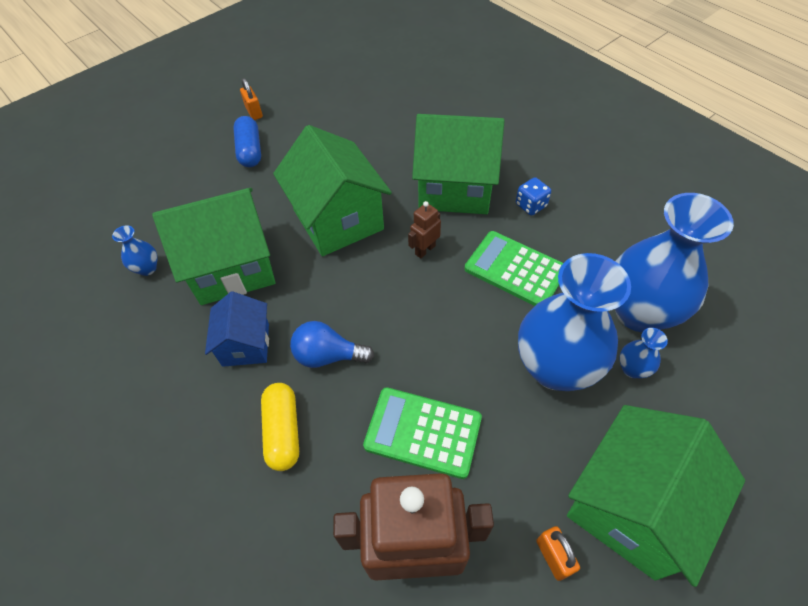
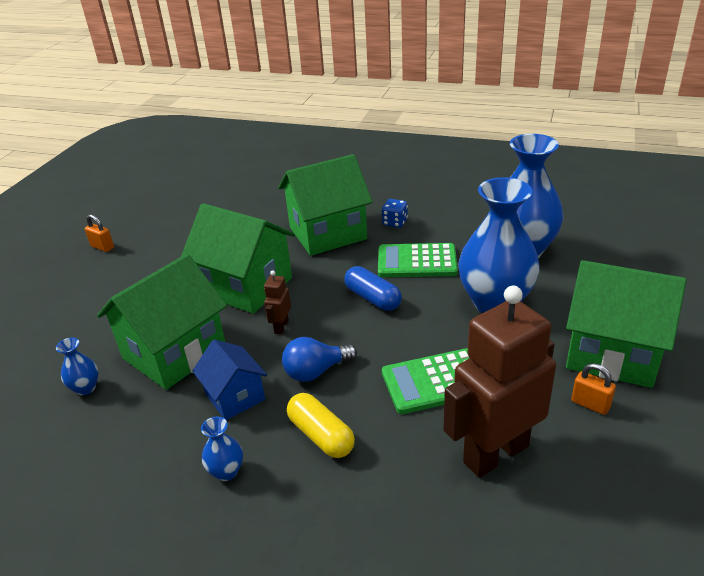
camera: 30 degrees left, 20 degrees down
blue capsule [233,116,261,167] -> blue capsule moved to [344,266,402,311]
brown robot [408,201,441,258] -> brown robot moved to [264,270,291,334]
green house [567,405,745,587] -> green house turned 75 degrees counterclockwise [566,260,686,388]
blue vase [619,328,668,378] -> blue vase moved to [201,417,243,481]

